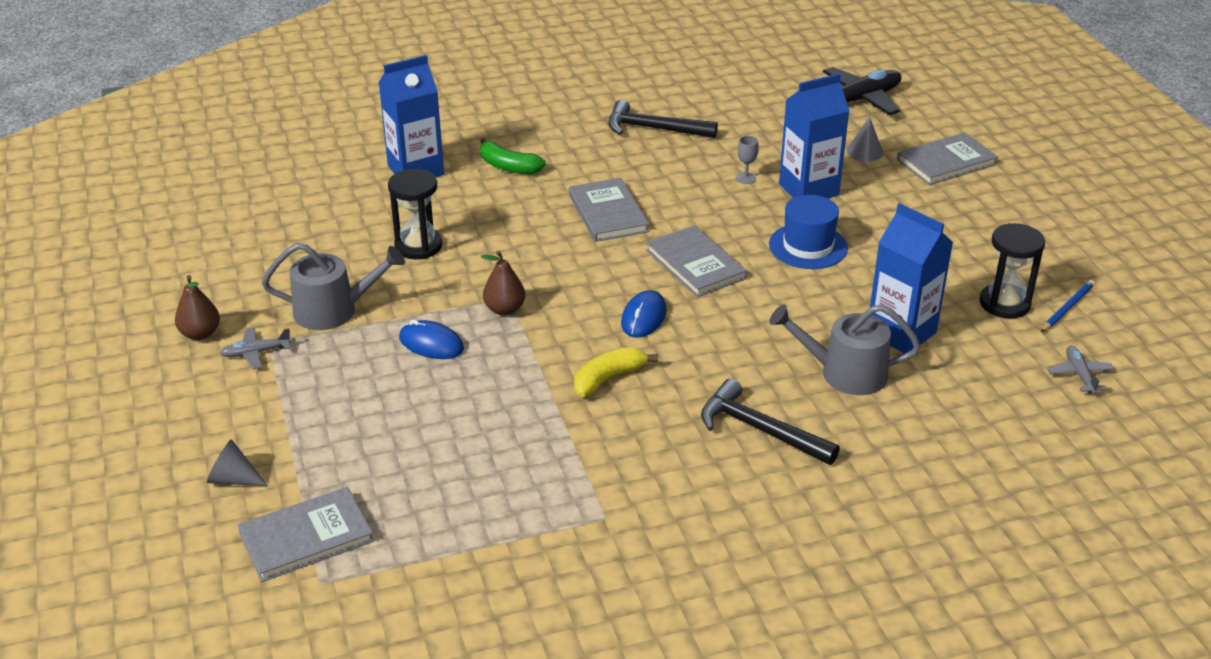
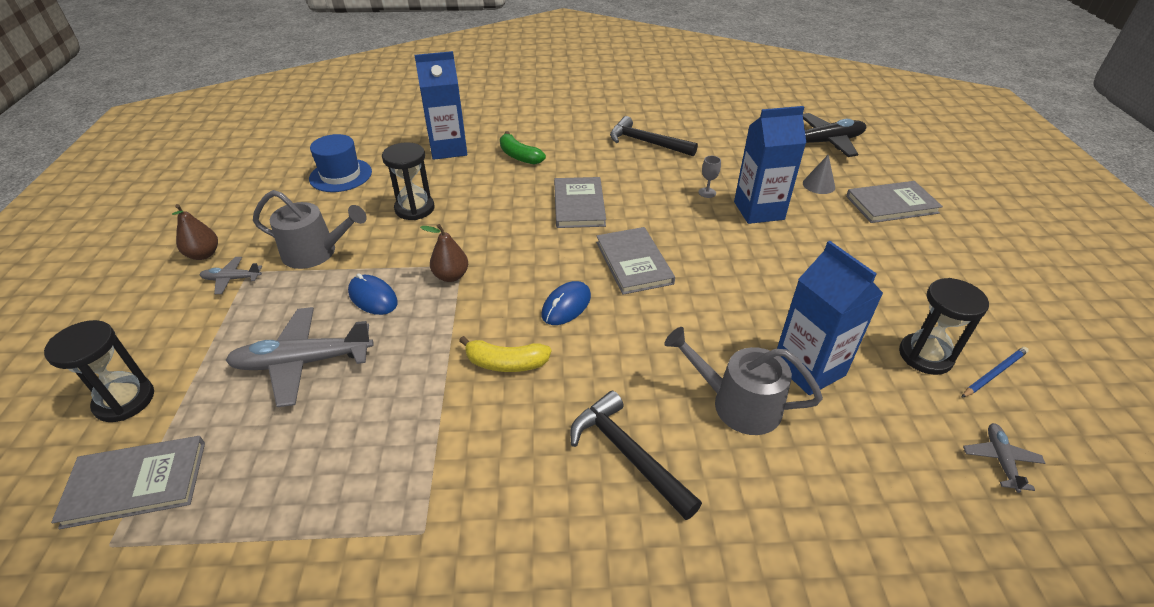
camera: 15 degrees right, 5 degrees up
grey cone [207,439,268,486] -> black hourglass [44,320,154,422]
yellow banana [574,347,658,397] -> yellow banana turned 150 degrees counterclockwise [459,336,551,372]
blue hat [769,195,848,269] -> blue hat moved to [309,134,372,192]
none -> grey plane [225,307,374,407]

